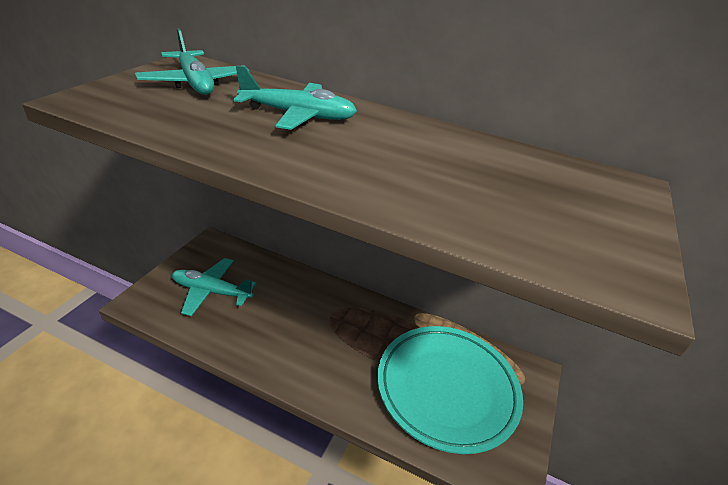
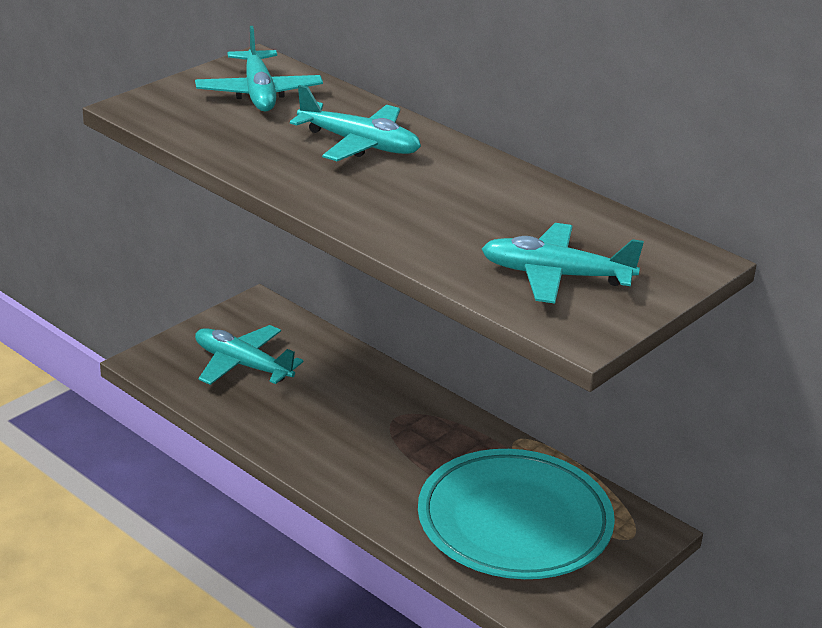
camera: 20 degrees right, 5 degrees down
none -> turquoise plane [482,223,644,304]

